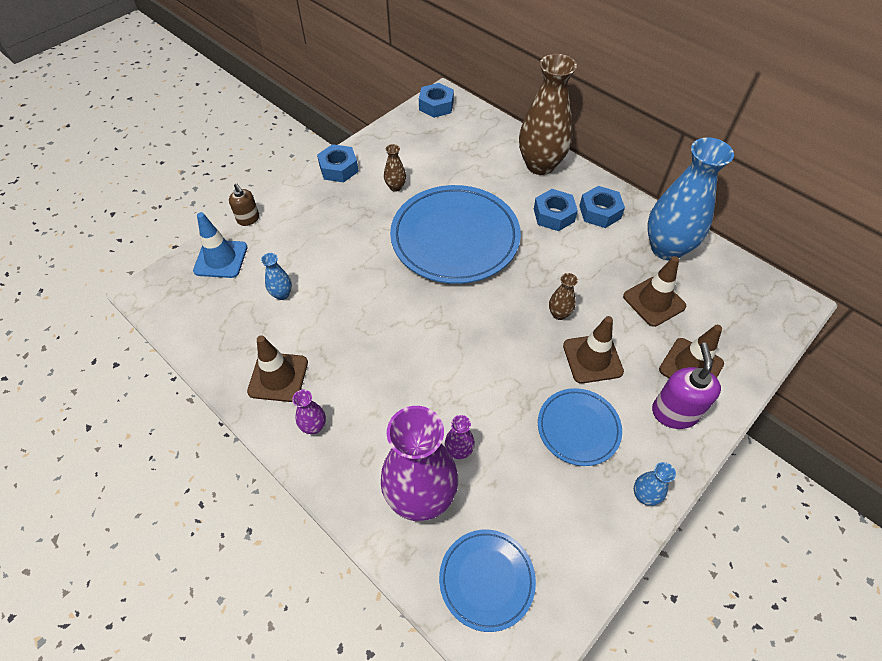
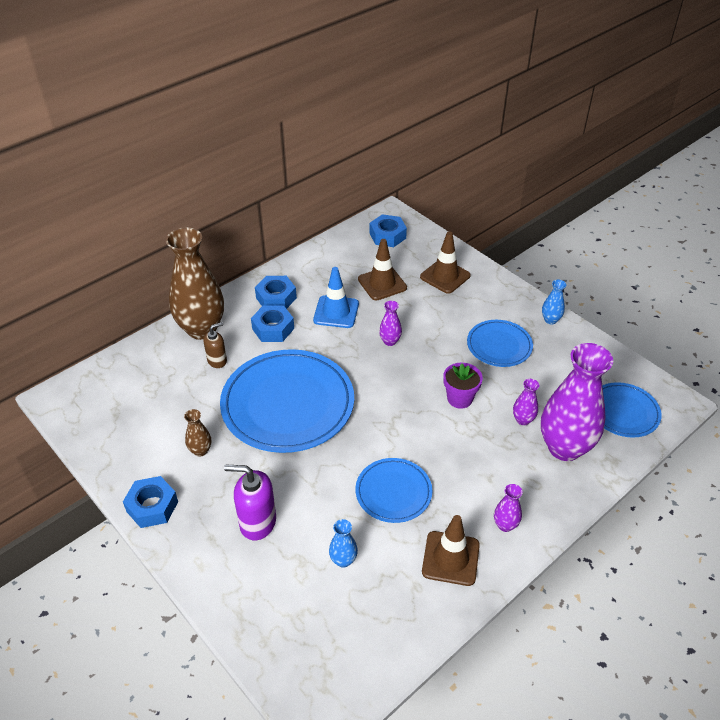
camera: 85 degrees left, 10 degrees down
blue traffic cone [193,212,247,278] -> blue traffic cone moved to [313,267,359,328]
brown soap dispenser [229,183,259,226] -> brown soap dispenser moved to [203,322,227,368]
blue nut [419,83,454,118] -> blue nut moved to [370,214,407,247]
brown vase [549,273,578,320] -> purple vase [379,301,402,346]
brown traffic cone [563,316,624,384] -> none
blue vase [647,137,734,260] -> none
purple soap dispenser [652,343,721,429] -> purple soap dispenser moved to [224,464,276,541]
none -> blue plate [355,458,432,523]
none -> purple flower pot [443,363,483,409]

